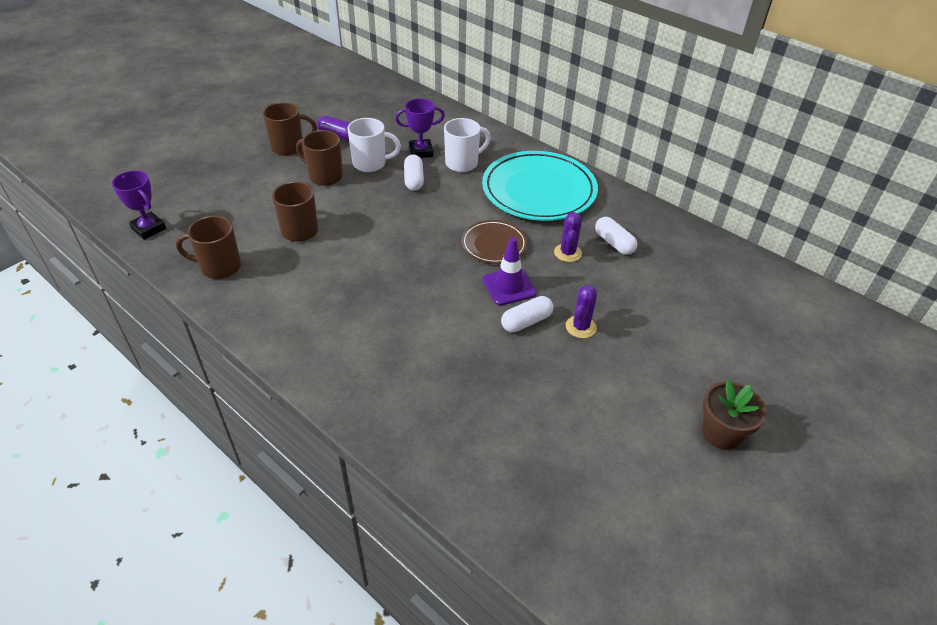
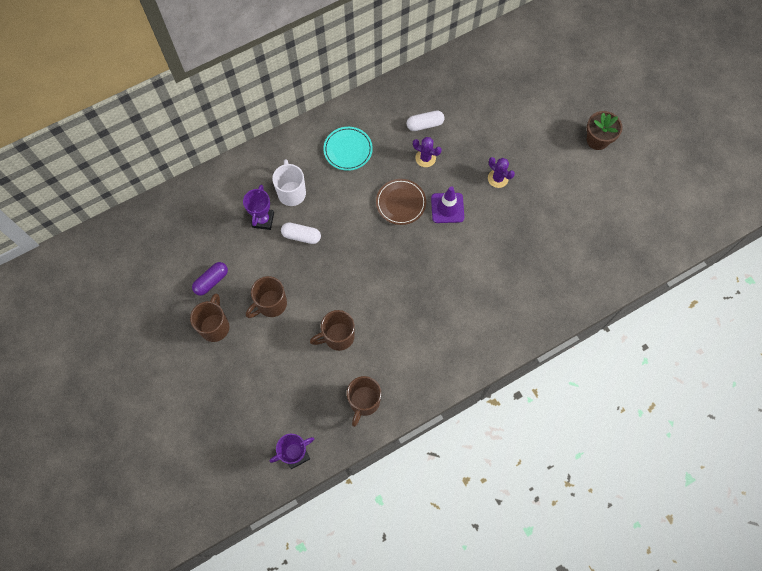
camera: 70 degrees left, 25 degrees up
white mug [347,118,401,172] -> none
turquoise plate [482,151,598,221] -> turquoise plate [323,127,373,171], size x0.53
white capsule [501,296,554,332] -> none

